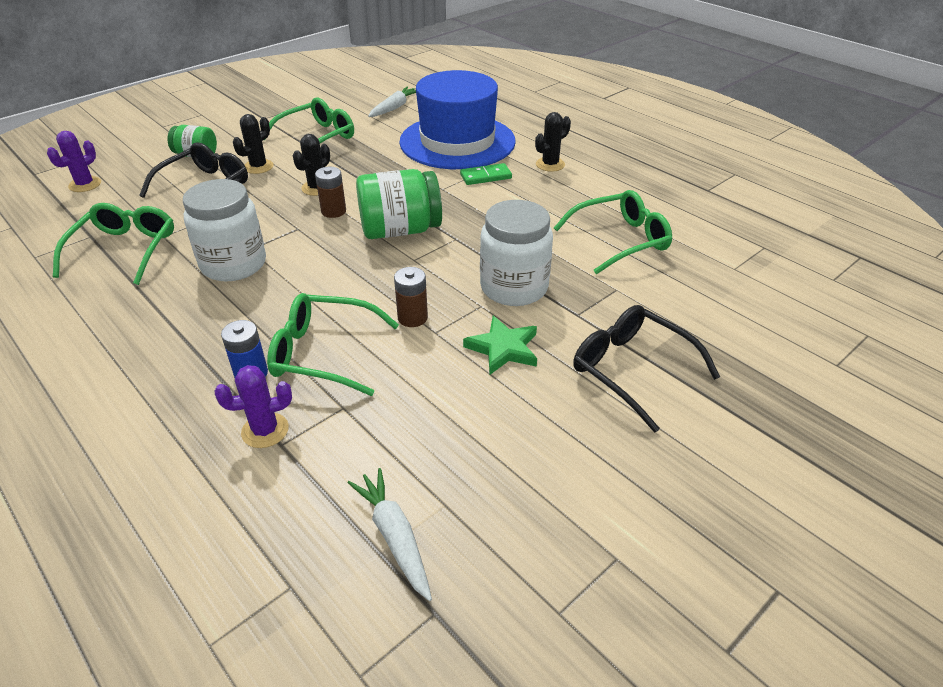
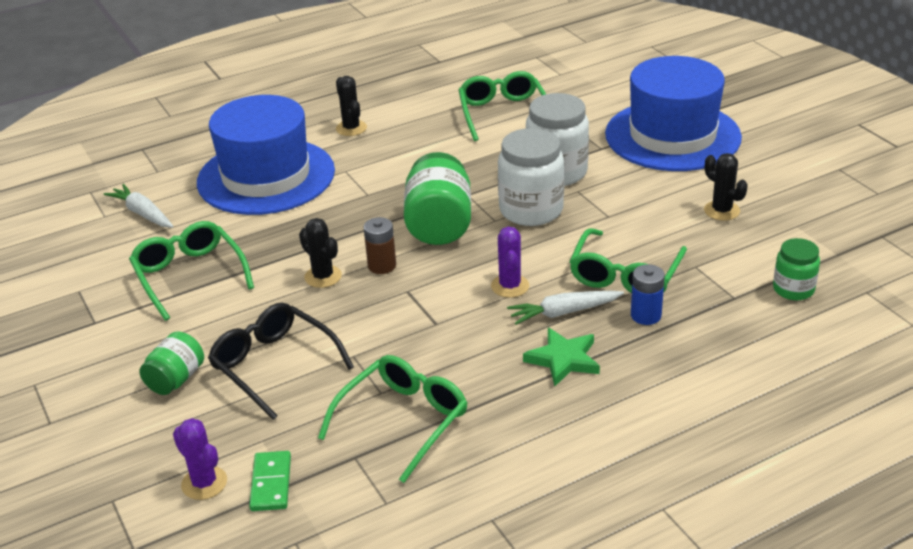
camera: 75 degrees left, 5 degrees down
green glasses [53,203,174,285] -> green glasses turned 105 degrees clockwise [318,355,467,483]
white jar [183,179,266,281] -> white jar moved to [498,128,564,226]
purple cactus [215,365,292,448] -> purple cactus moved to [491,227,529,298]
black cactus [233,114,274,174] -> black cactus moved to [704,153,748,221]
white carrot [348,468,432,601] -> white carrot moved to [507,291,624,325]
brown battery [394,267,428,327] -> none
green domino [460,163,512,185] -> green domino moved to [249,451,291,511]
green star [463,316,537,375] -> green star moved to [523,328,600,386]
black glasses [573,305,720,432] -> blue hat [605,56,742,171]
none -> green jar [773,238,820,300]

